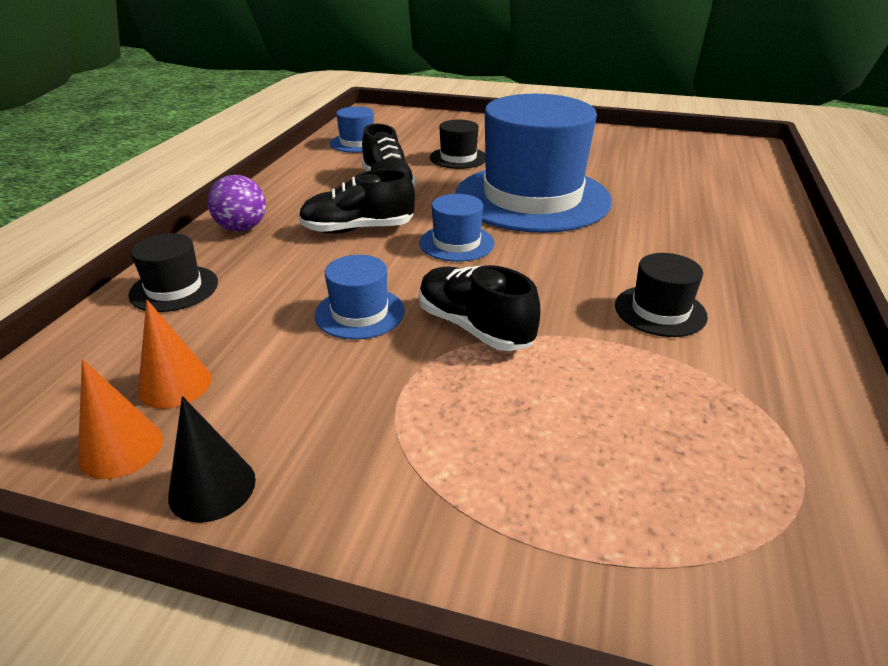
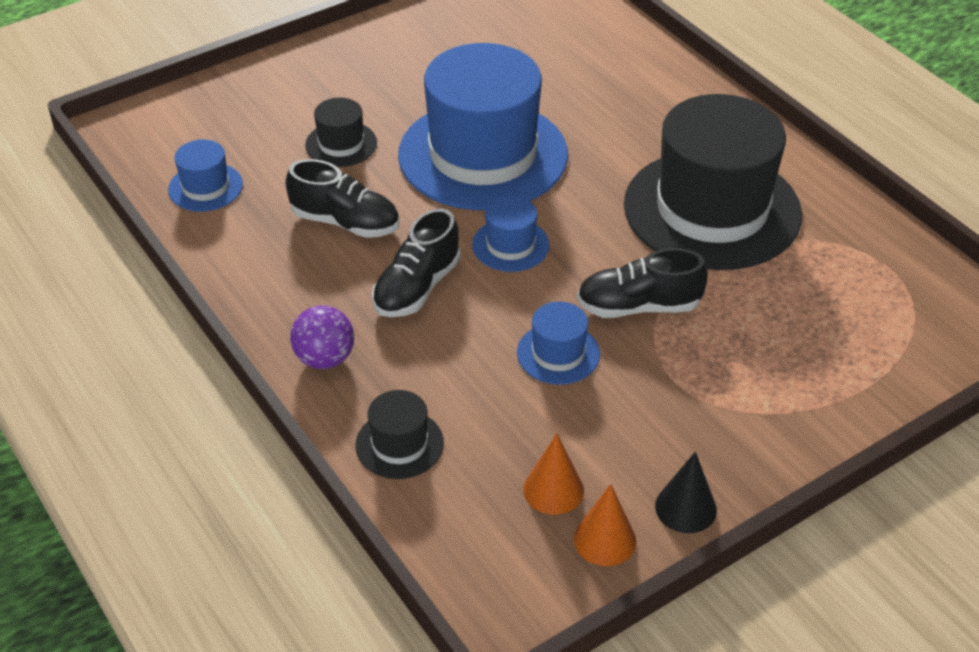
camera: 50 degrees left, 10 degrees up
black hat [615,253,708,337] -> black hat [624,94,802,270], size x2.35

